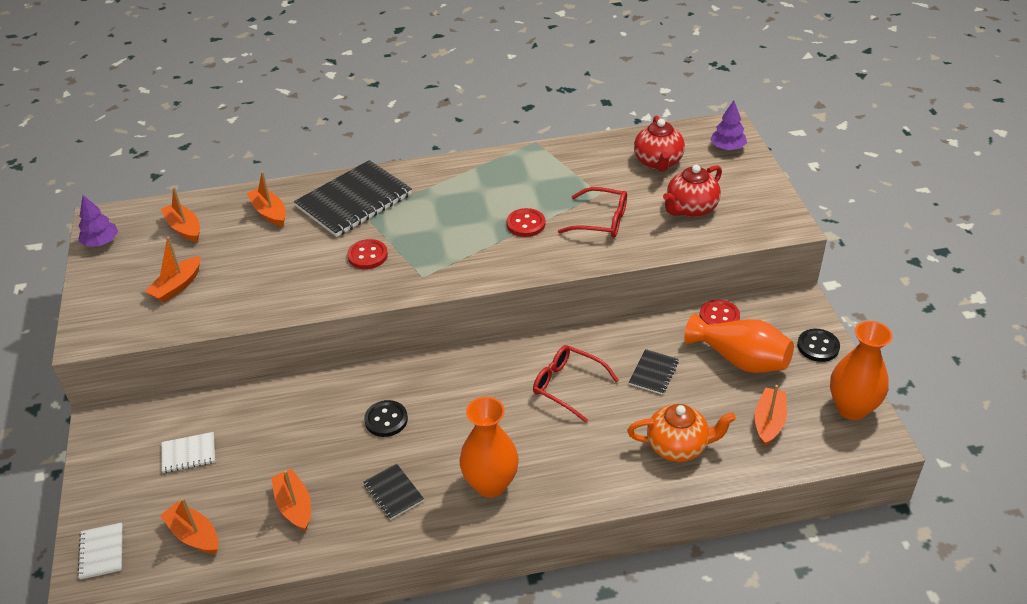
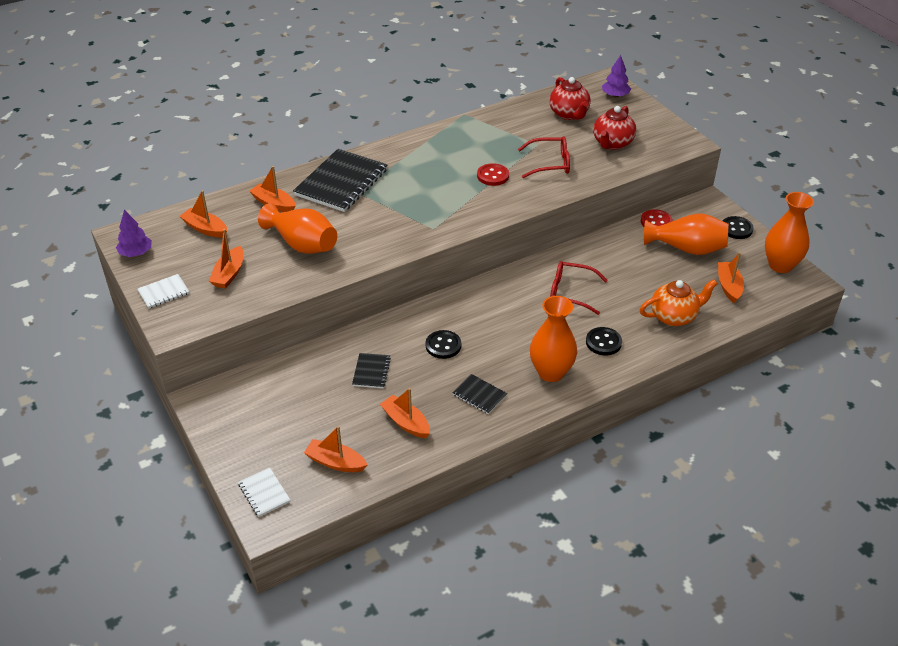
camera: 20 degrees left, 0 degrees up
white notebook [161,432,215,473] -> white notebook moved to [137,274,190,309]
red button [347,239,388,269] -> none
black notebook [629,349,679,395] -> black notebook moved to [352,353,391,388]
none -> orange vase [258,203,337,254]
none -> black button [586,327,622,355]

